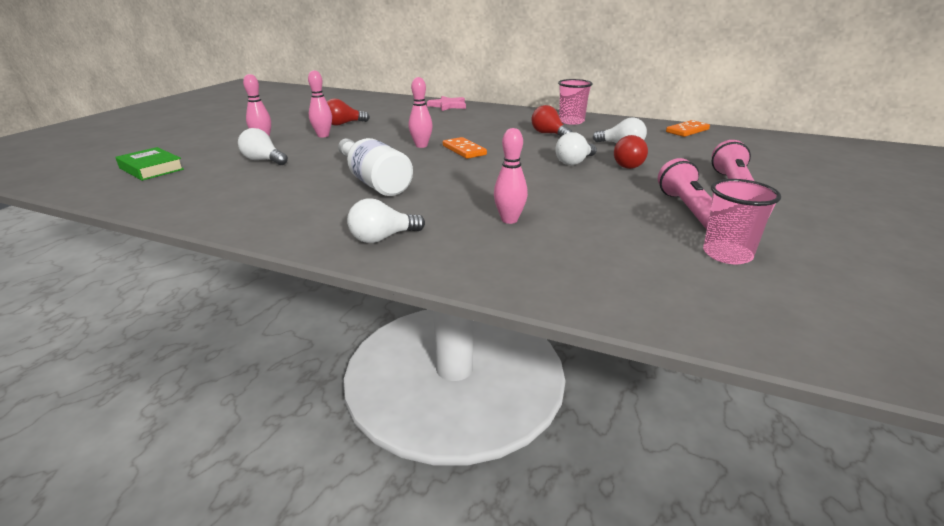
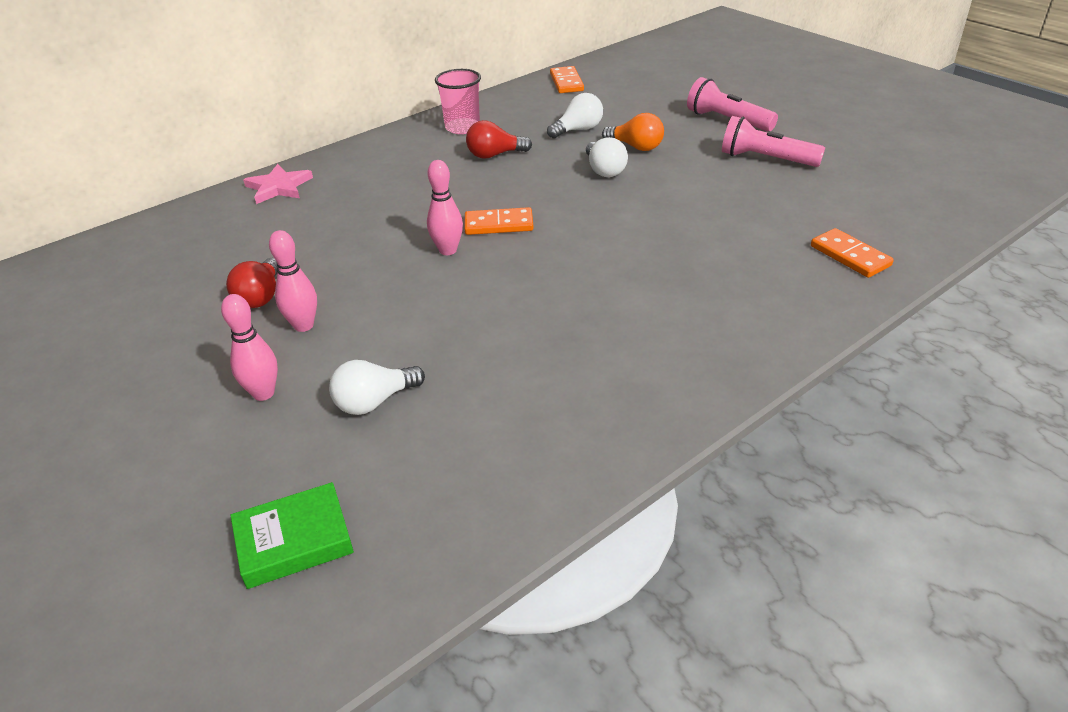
camera: 60 degrees left, 10 degrees up
white bottle [338,138,413,196] -> none
white light bulb [347,198,425,243] -> none
pink bowling pin [494,128,528,224] -> none
red light bulb [614,135,648,169] -> orange light bulb [602,113,664,151]
pink cup [703,179,781,264] -> none
none -> orange domino [811,228,894,278]

